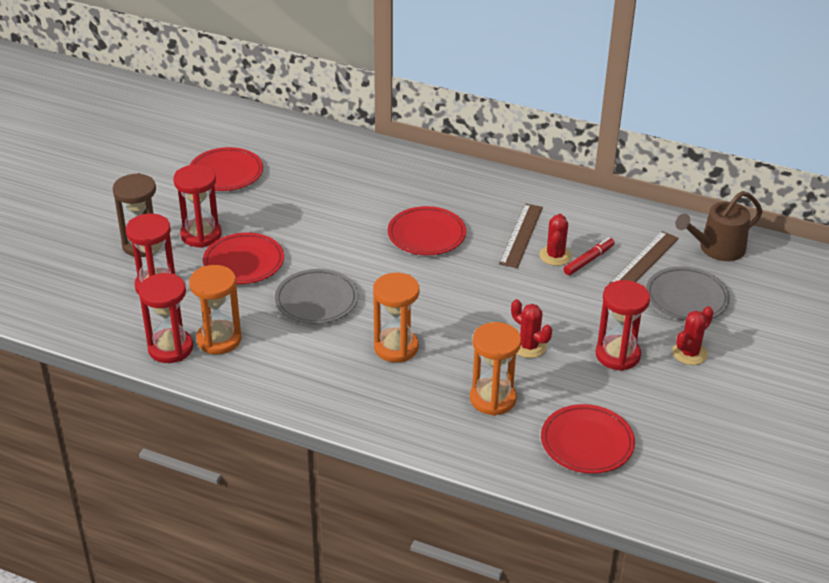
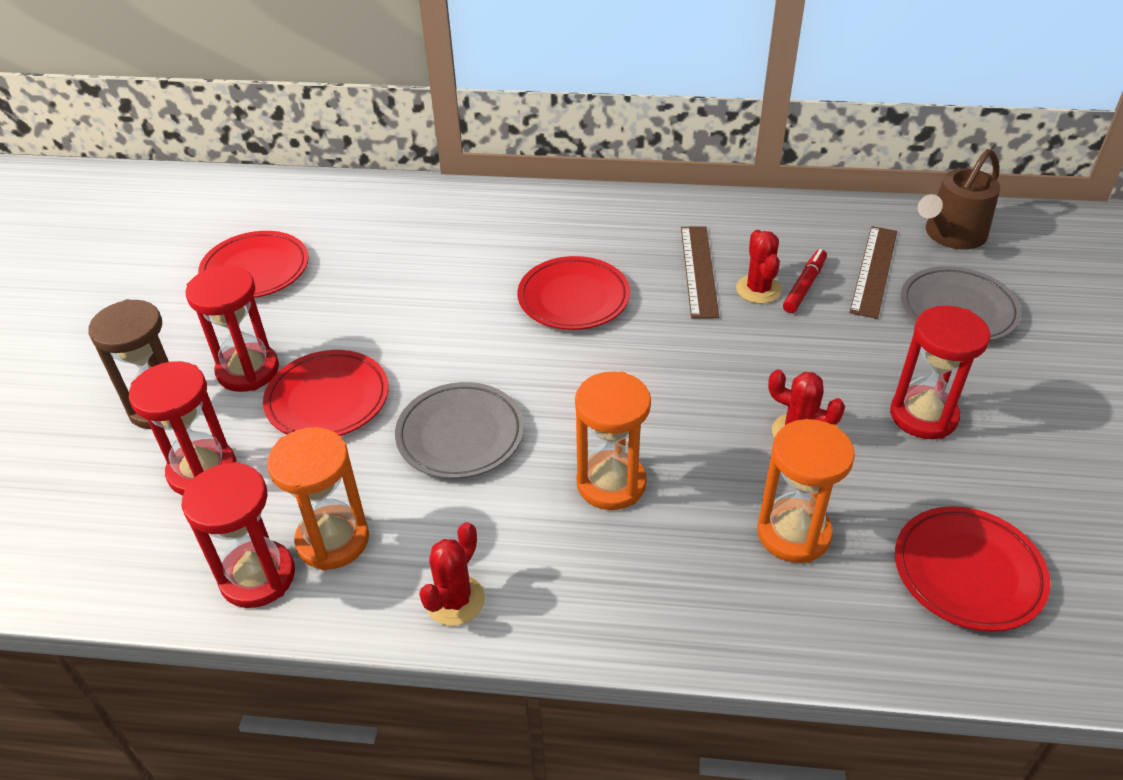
camera: 15 degrees left, 5 degrees up
red cactus [672,306,714,365] -> red cactus moved to [419,522,485,626]

